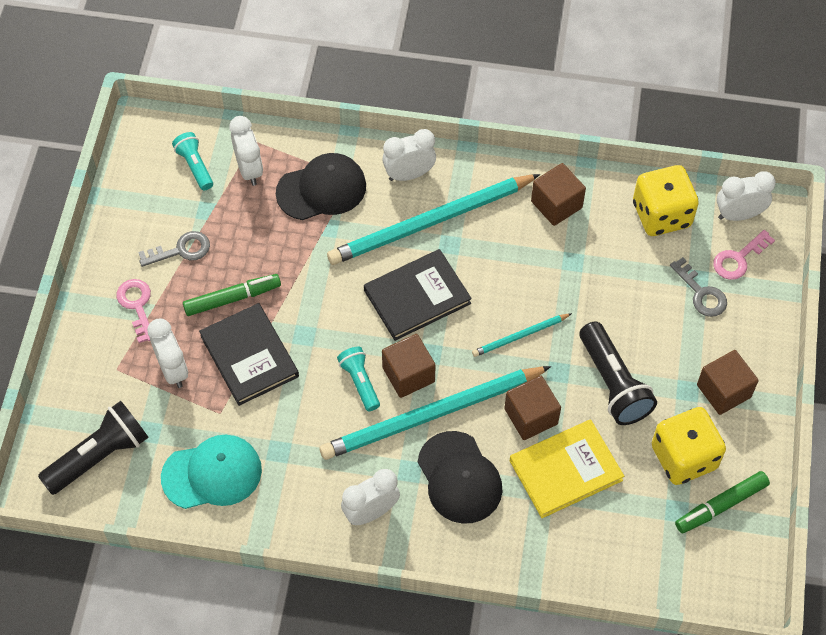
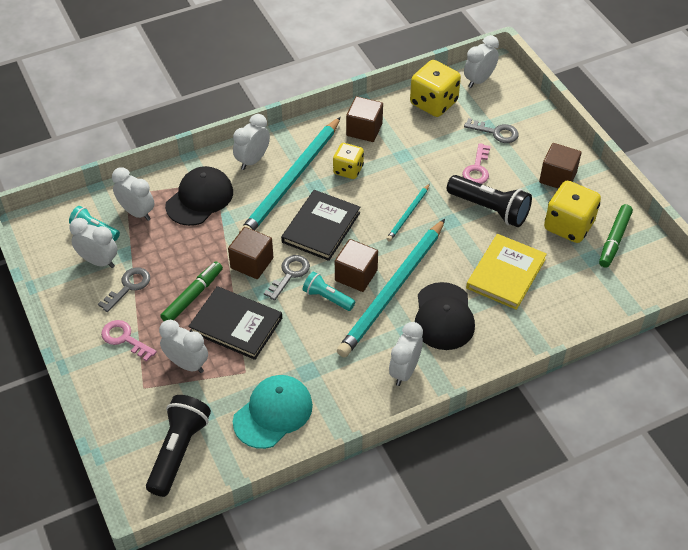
camera: 35 degrees left, 10 degrees down
black cap [418,431,503,524] -> black cap turned 60 degrees clockwise [415,282,475,350]
brown cube [504,376,561,440] -> brown cube moved to [228,227,273,279]
pink key [713,230,775,280] -> pink key moved to [462,143,491,184]
none -> white clock [69,218,118,268]
none -> grey key [264,255,310,301]
none -> yellow dice [333,143,364,179]

